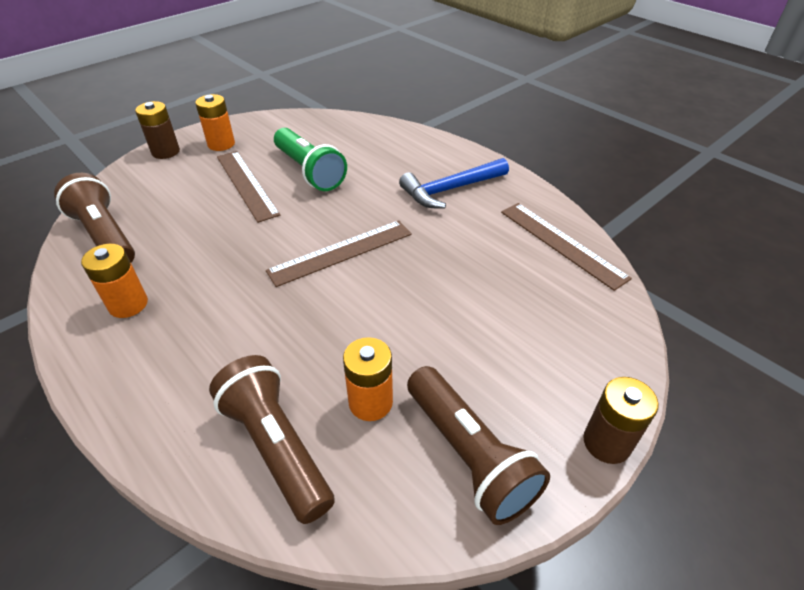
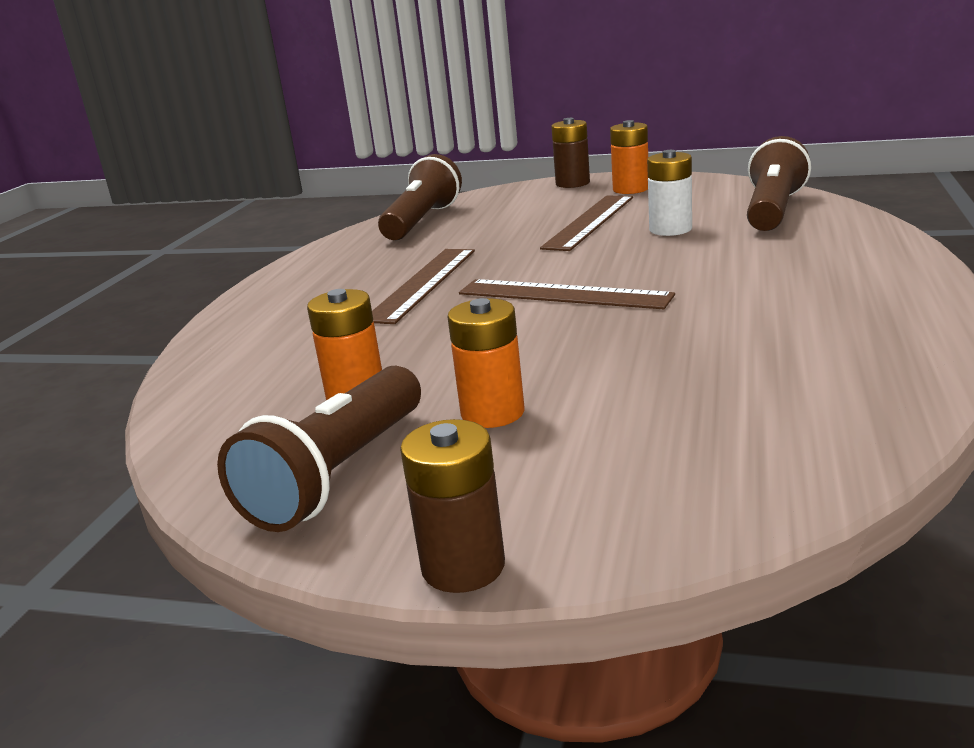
camera: 60 degrees right, 20 degrees down
orange battery [81,244,148,318] -> orange battery moved to [447,298,524,428]
brown flashlight [209,355,335,524] -> brown flashlight moved to [747,136,811,231]
green flashlight [274,128,347,191] -> white battery [647,150,692,236]
blue hammer [399,158,509,209] -> none
brown ruler [501,203,632,291] -> brown ruler moved to [372,249,475,324]

